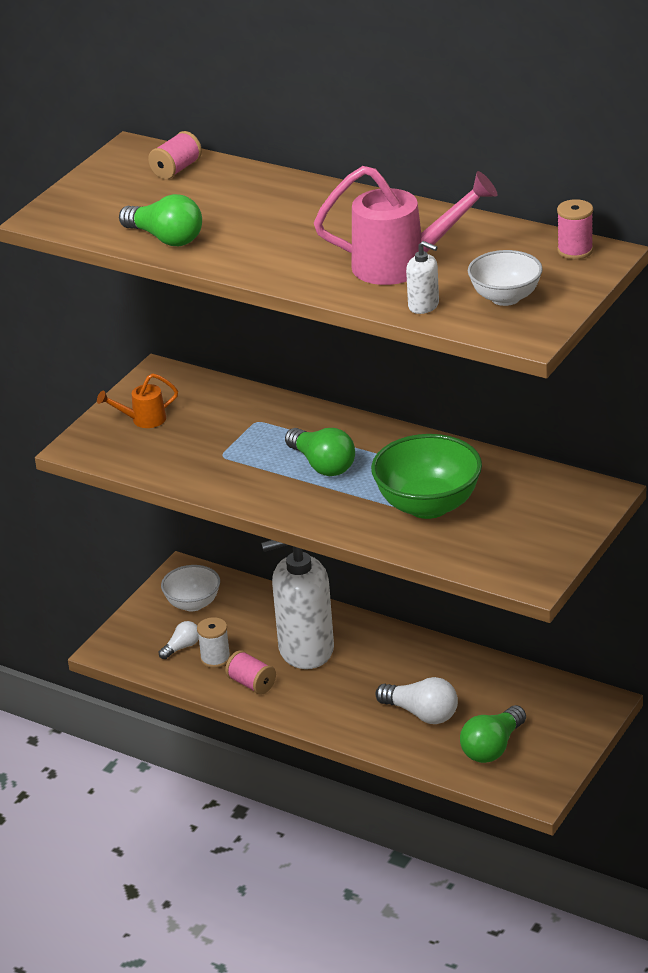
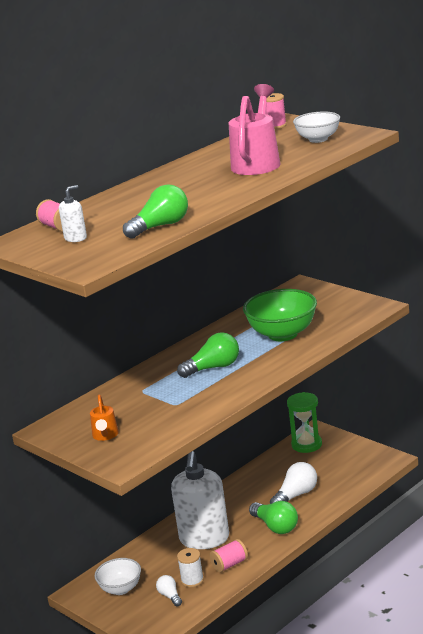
camera: 75 degrees left, 10 degrees down
white soap dispenser [406,241,439,314] -> white soap dispenser moved to [59,185,87,242]
green light bulb [460,705,526,763] -> green light bulb moved to [249,501,298,534]
none -> green hourglass [287,392,322,453]

